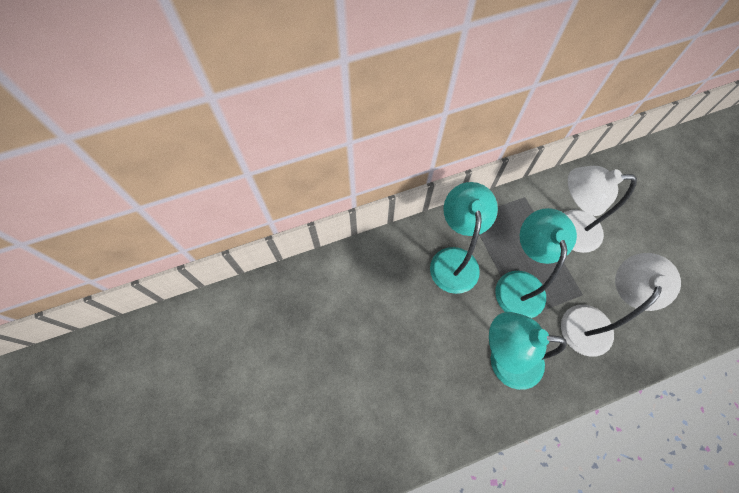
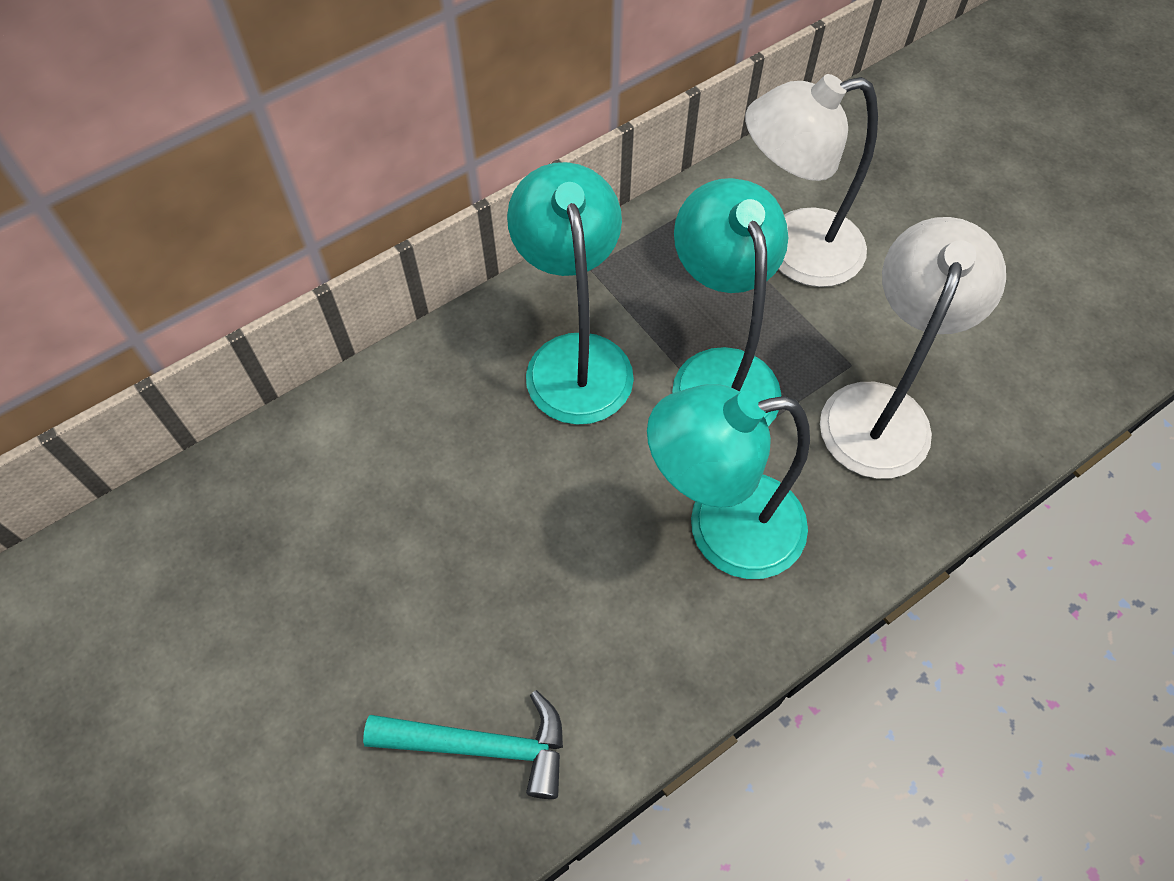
camera: 15 degrees left, 5 degrees down
none -> turquoise hammer [363,690,563,799]

